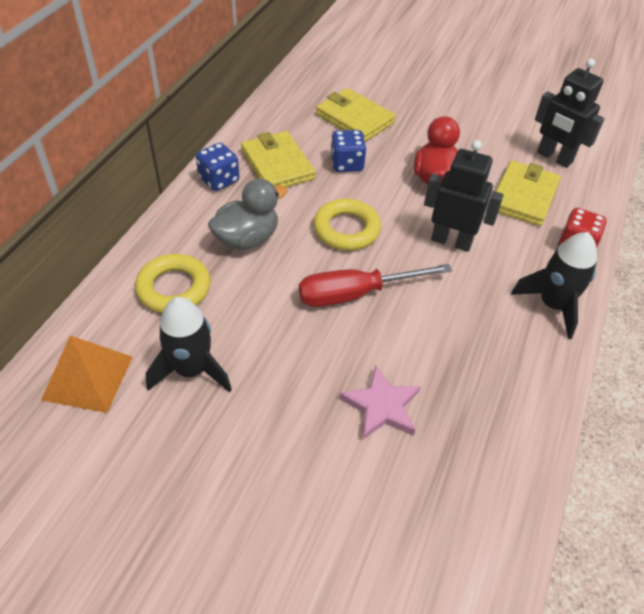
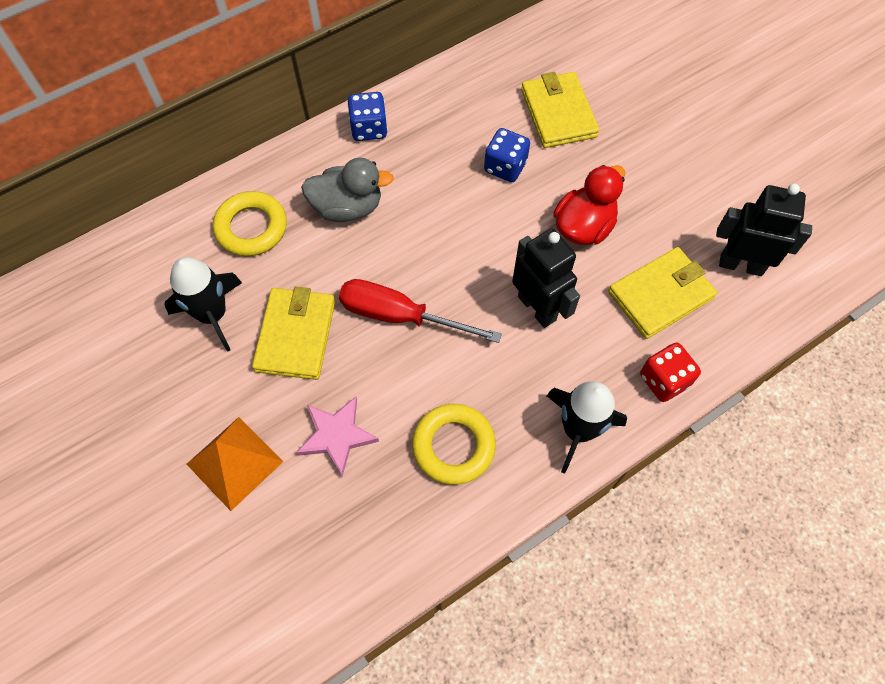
camera: 35 degrees right, 15 degrees up
orange pyramid [41,335,133,413] -> orange pyramid moved to [187,417,283,511]
yellow wallet [241,131,316,187] -> yellow wallet moved to [252,287,335,380]
yellow ring [313,199,381,250] -> yellow ring moved to [412,404,496,485]
black robot [535,59,605,168] -> black robot turned 120 degrees clockwise [716,184,812,276]

